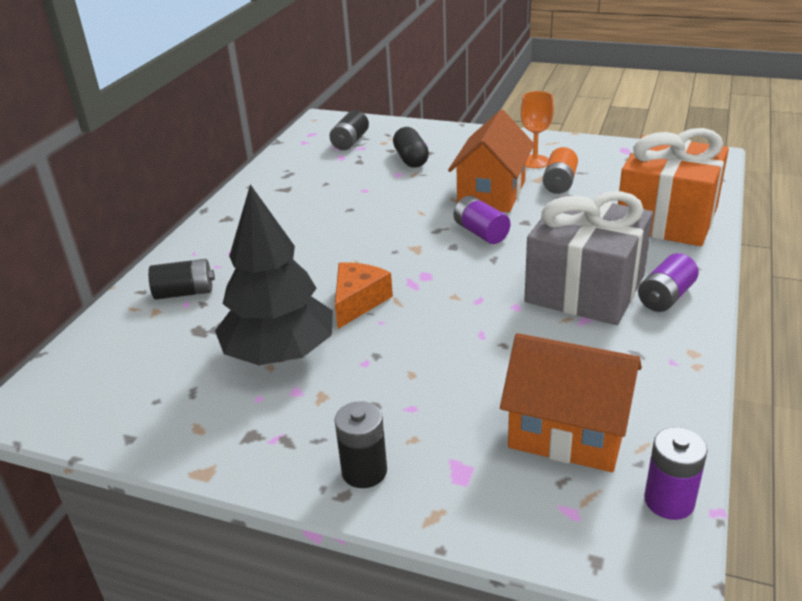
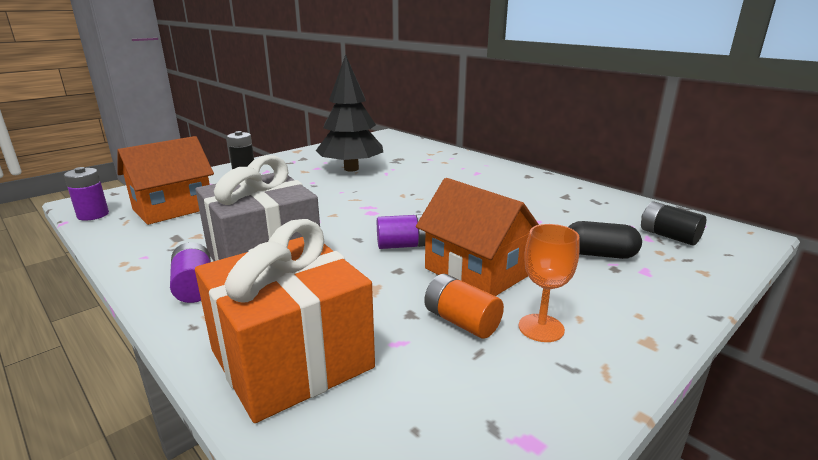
camera: 115 degrees right, 10 degrees down
black battery [148,259,215,300] -> none
orange cheese [335,262,393,329] -> none

